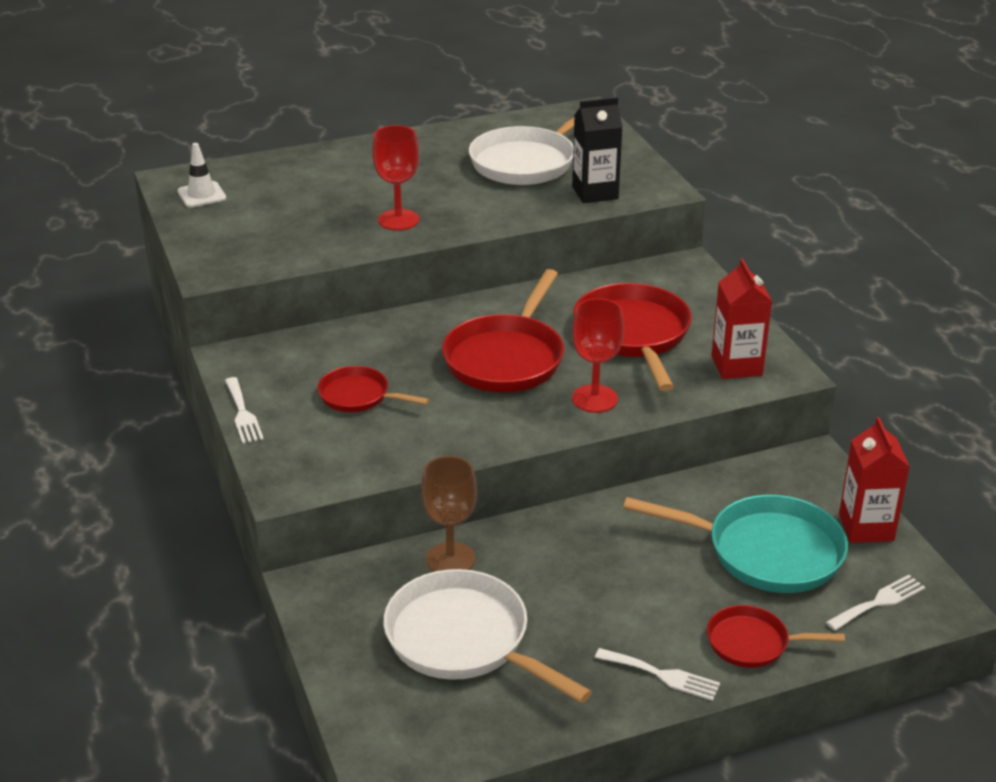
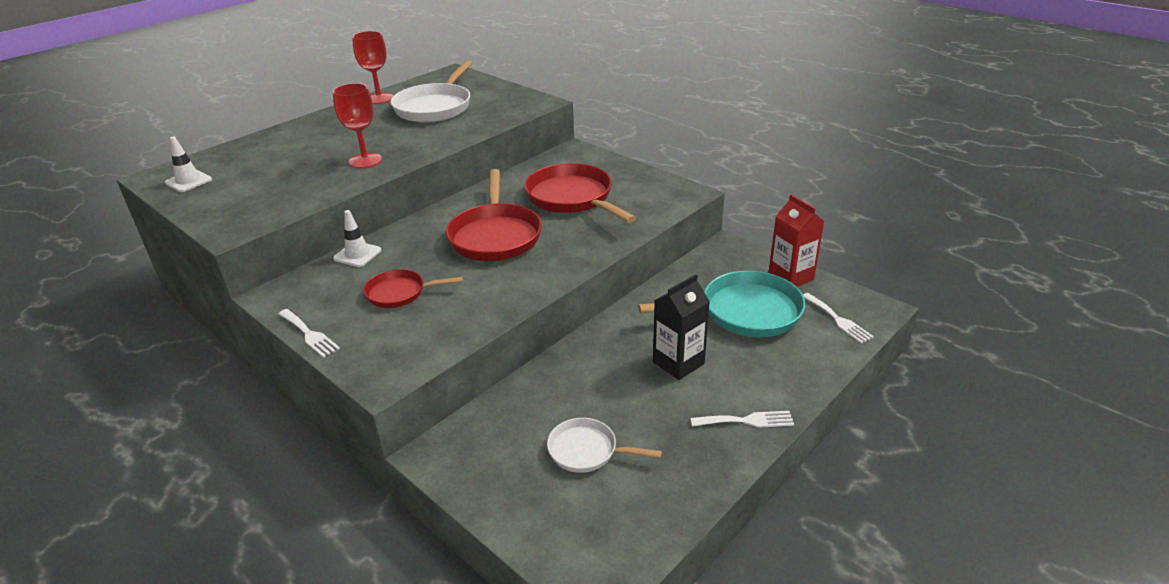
camera: 25 degrees left, 0 degrees up
white pan [383,569,592,703] -> white pan [547,418,662,473], size x0.56
brown goblet [421,456,477,572] -> none
black carton [572,97,623,203] -> black carton moved to [653,274,710,380]
red goblet [572,298,624,413] -> red goblet moved to [352,31,393,104]
red pan [707,605,845,668] -> none
red carton [711,259,772,379] -> none
white fork [826,575,925,631] -> white fork turned 120 degrees clockwise [803,293,874,344]
none -> white traffic cone [333,210,381,267]

